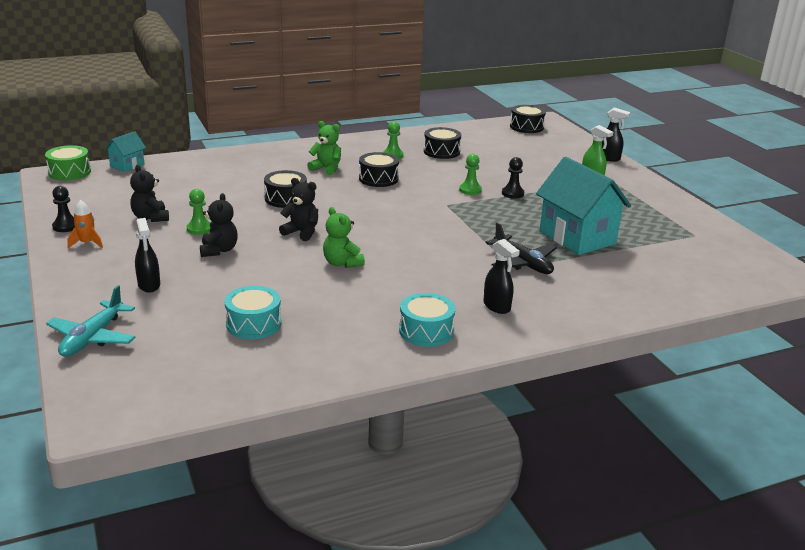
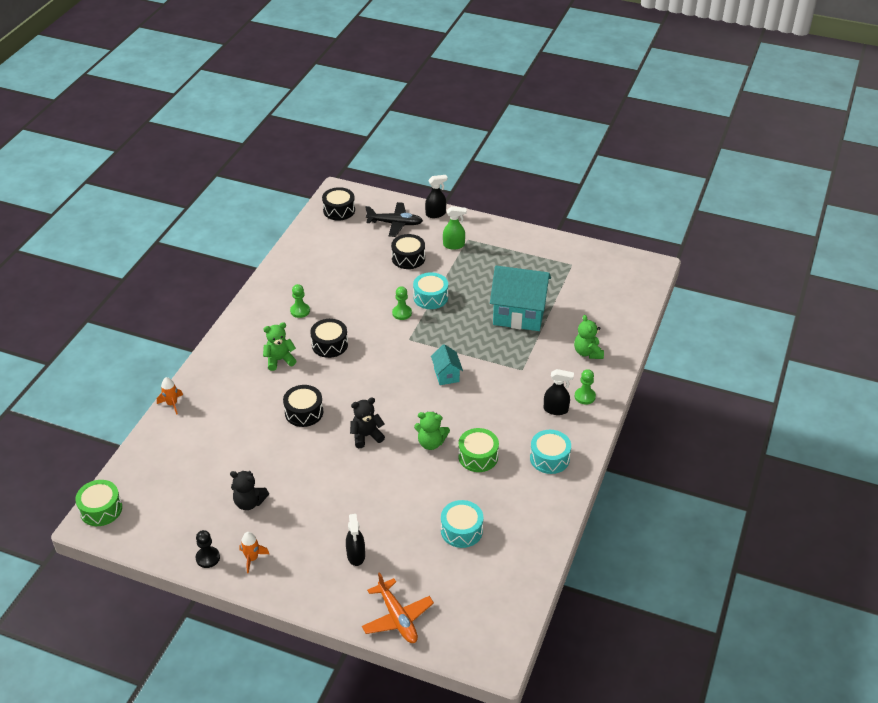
camera: 45 degrees left, 15 degrees up
turquoise plane [46,285,136,357] -> orange plane [362,572,434,643]
turquoise house [105,131,146,172] -> turquoise house moved to [431,344,463,385]
black spray bottle [135,218,160,293] -> black spray bottle turned 60 degrees clockwise [346,514,365,566]
green pawn [187,189,211,235] -> green pawn moved to [575,369,596,405]
black teddy bear [200,193,238,257] -> none
black drum [424,127,461,159] -> black drum moved to [391,234,425,269]
black plane [485,222,557,274] -> black plane moved to [365,202,423,237]
black pawn [502,157,524,199] -> turquoise drum [413,272,448,309]
none -> orange rocket [157,377,183,415]
none -> green drum [458,428,499,472]
none -> green teddy bear [574,315,604,359]

